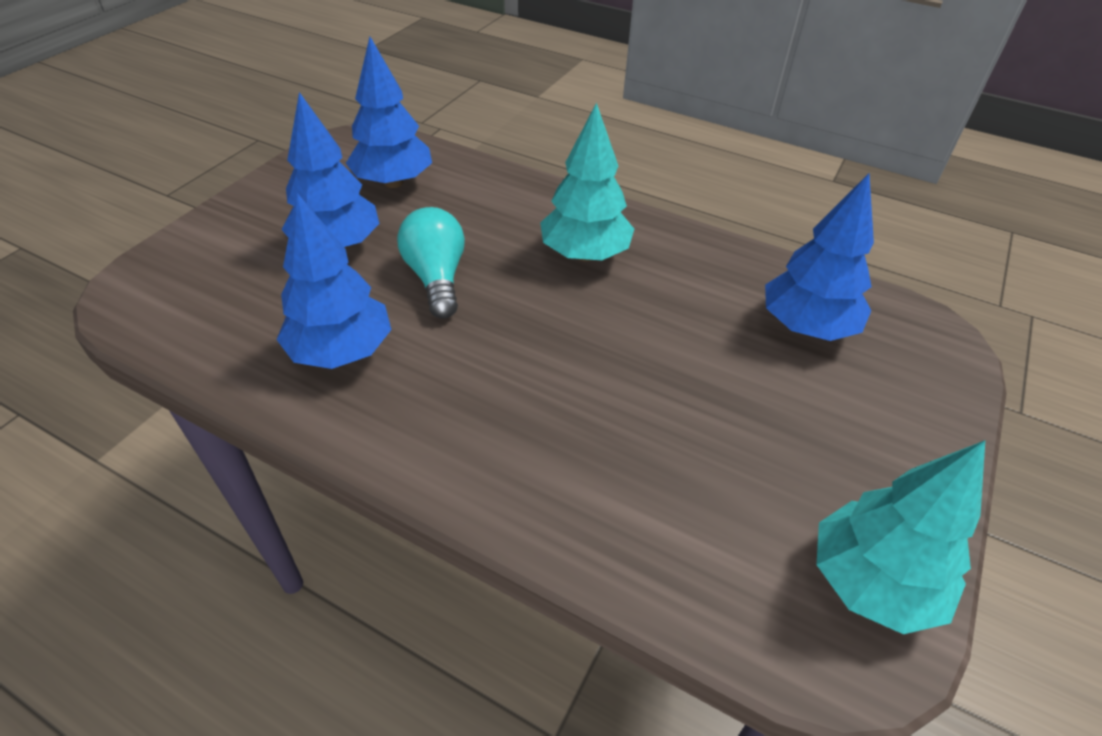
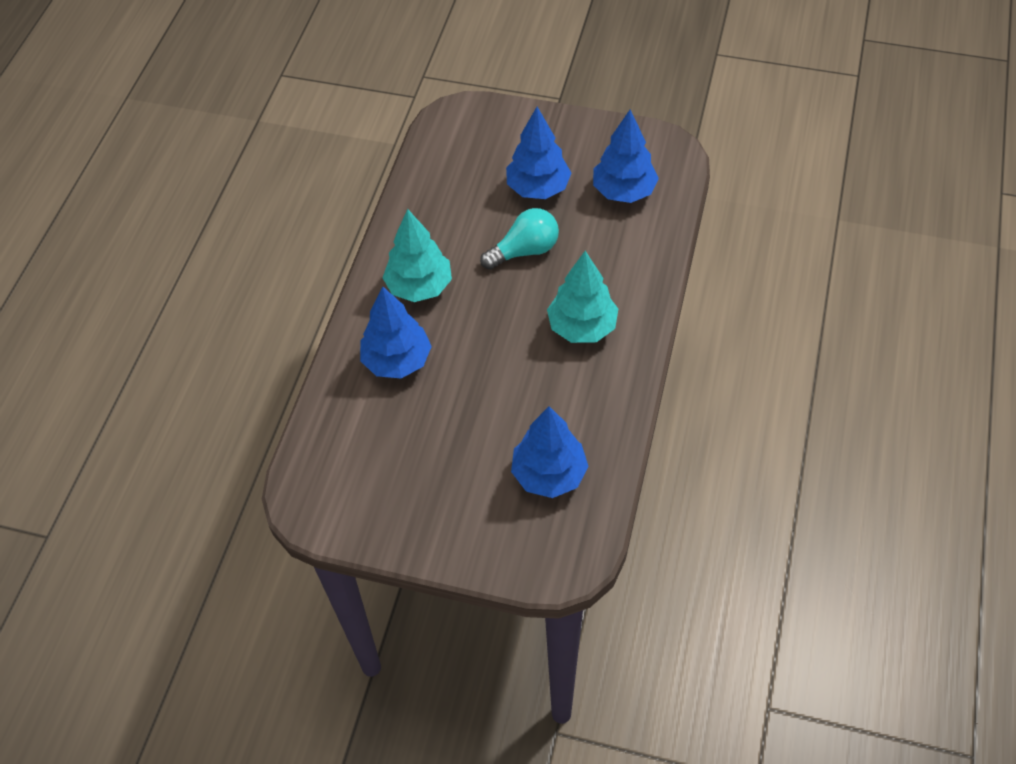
camera: 80 degrees right, 10 degrees up
blue tree [277,193,392,369] -> blue tree moved to [360,287,432,379]
turquoise tree [816,441,985,634] -> turquoise tree moved to [382,209,452,302]

